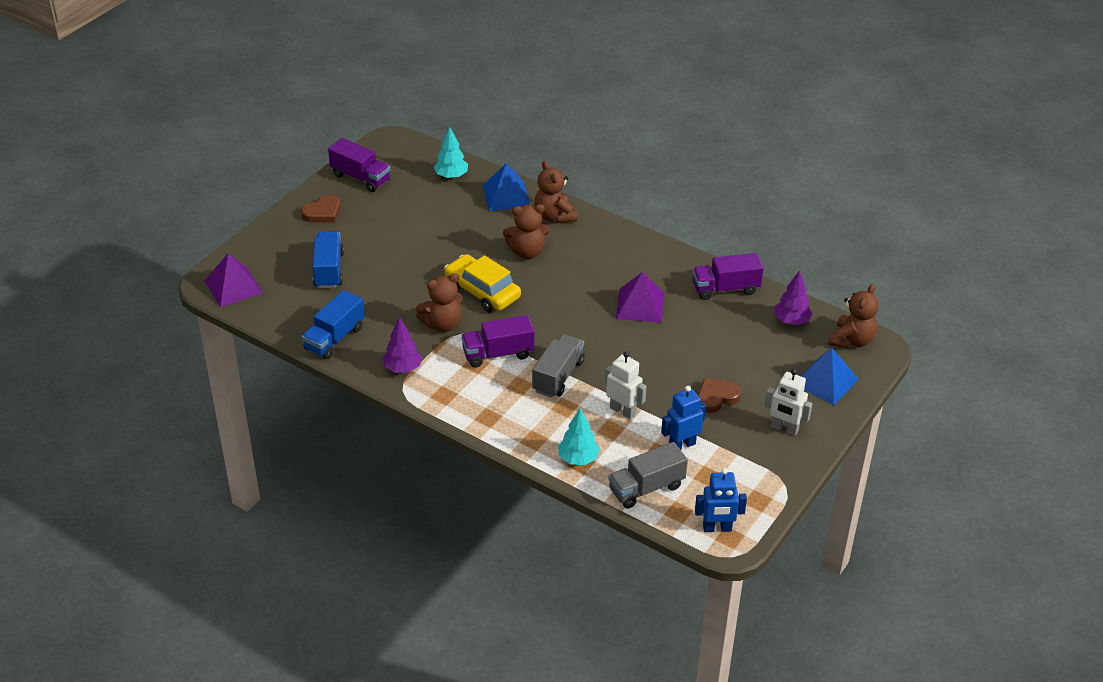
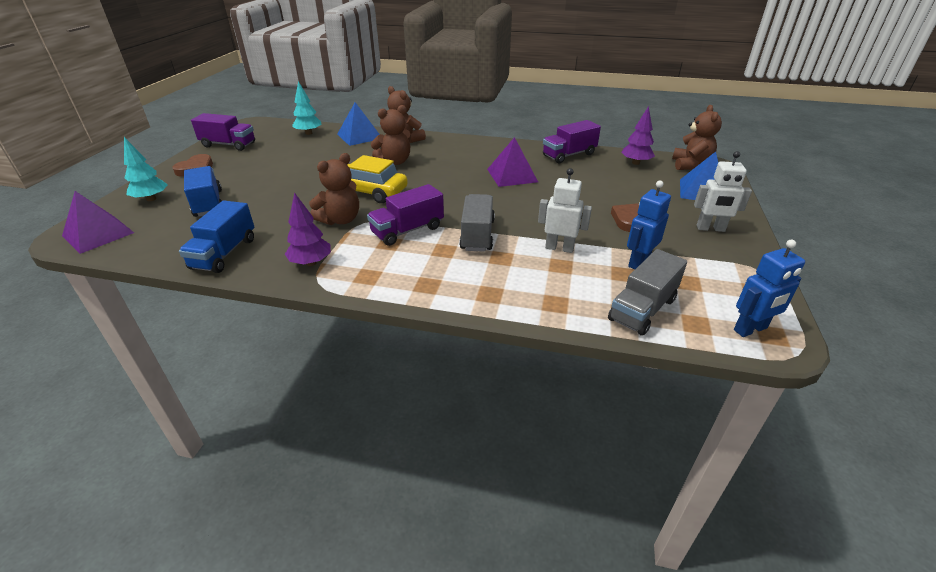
camera: 20 degrees left, 5 degrees down
turquoise tree [558,408,600,465] -> turquoise tree moved to [124,137,168,201]

